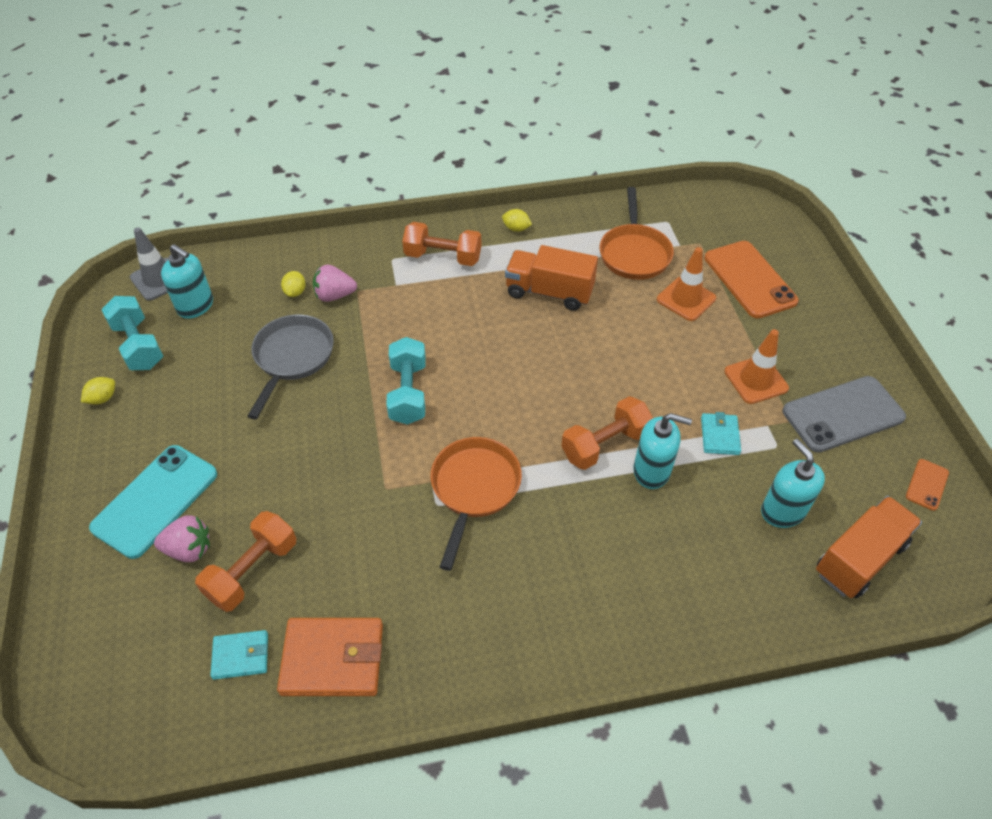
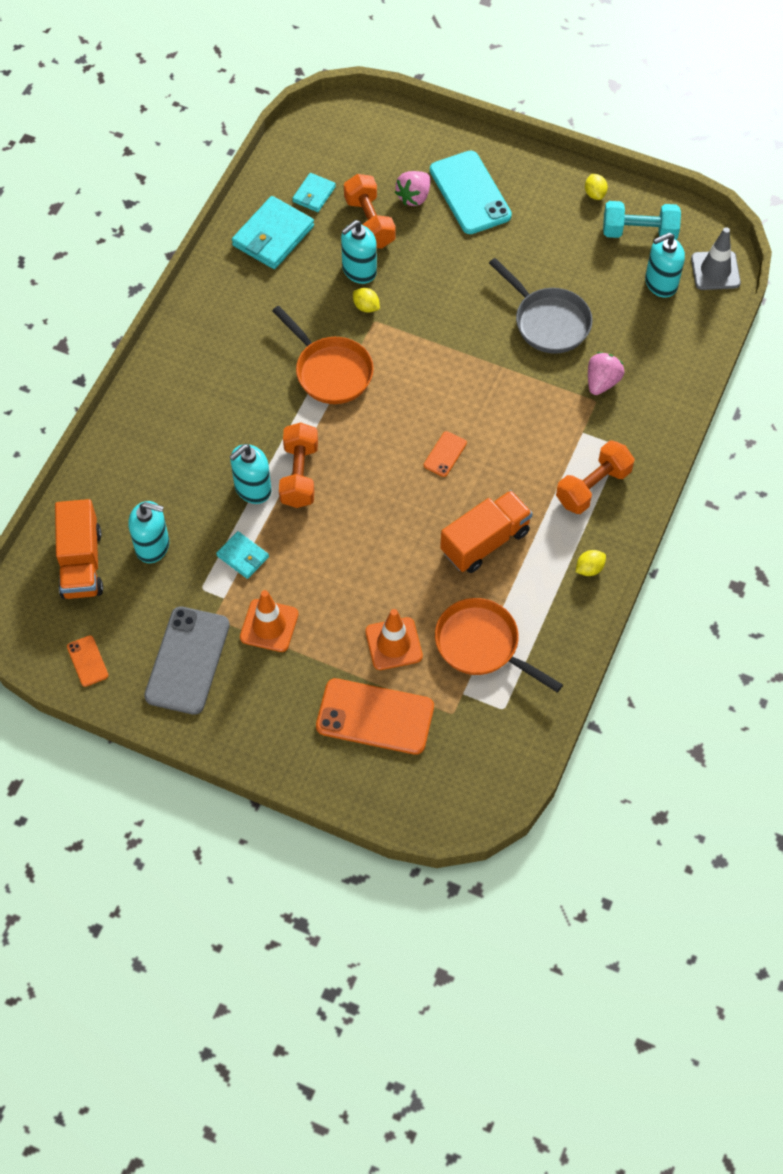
camera: 125 degrees right, 10 degrees up
orange wallet [277,618,383,696] -> turquoise wallet [232,196,314,269]
yellow lemon [281,271,306,297] -> yellow lemon moved to [353,288,380,313]
turquoise dumbbell [386,337,426,425] -> none
none -> turquoise soap dispenser [341,220,377,284]
none -> orange phone [424,431,467,477]

